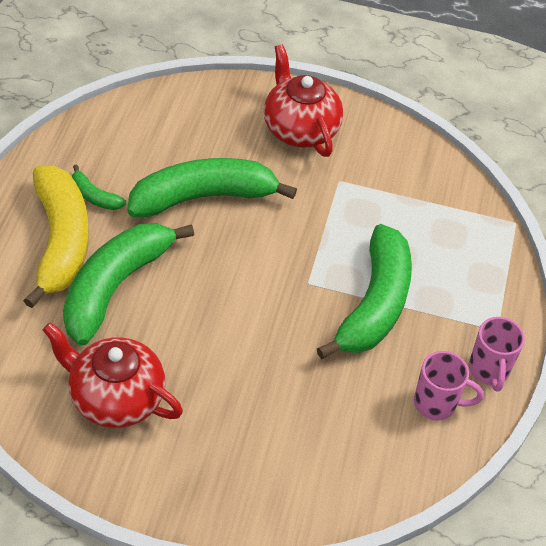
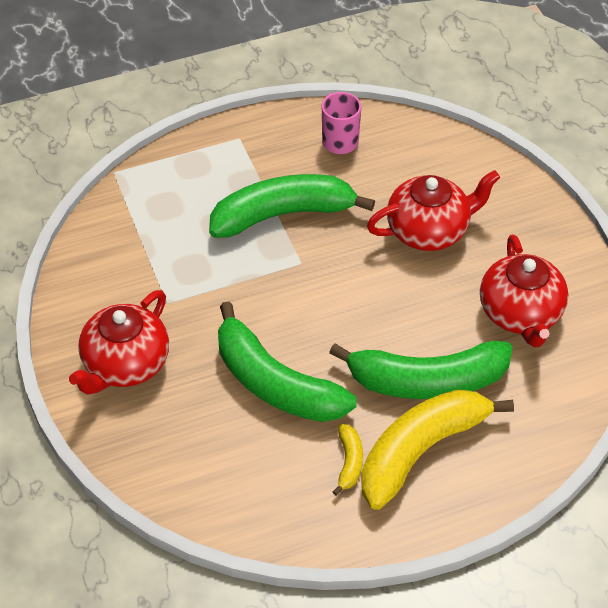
camera: 120 degrees left, 0 degrees up
green banana [72,165,126,210] -> yellow banana [333,424,363,495]
pink mug [469,317,525,392] -> none
none -> red teapot [367,170,500,251]

